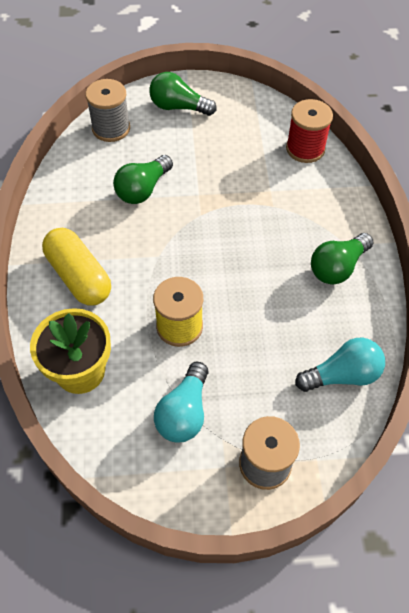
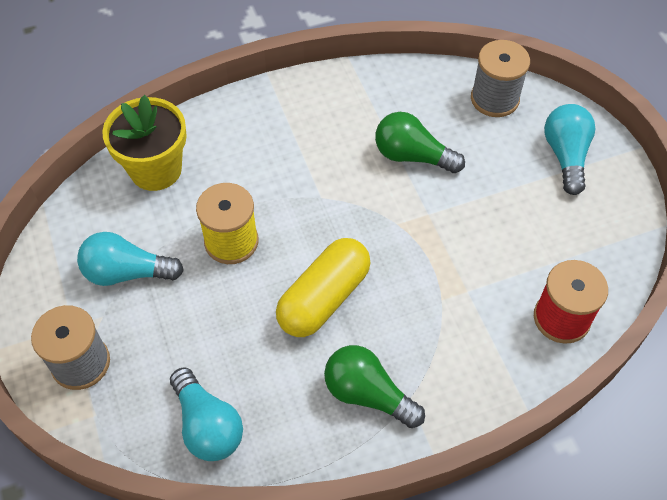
camera: 75 degrees right, 0 degrees up
yellow capsule [42,228,111,305] -> yellow capsule moved to [276,238,371,337]
green light bulb [149,72,217,116] -> turquoise light bulb [544,104,596,195]

